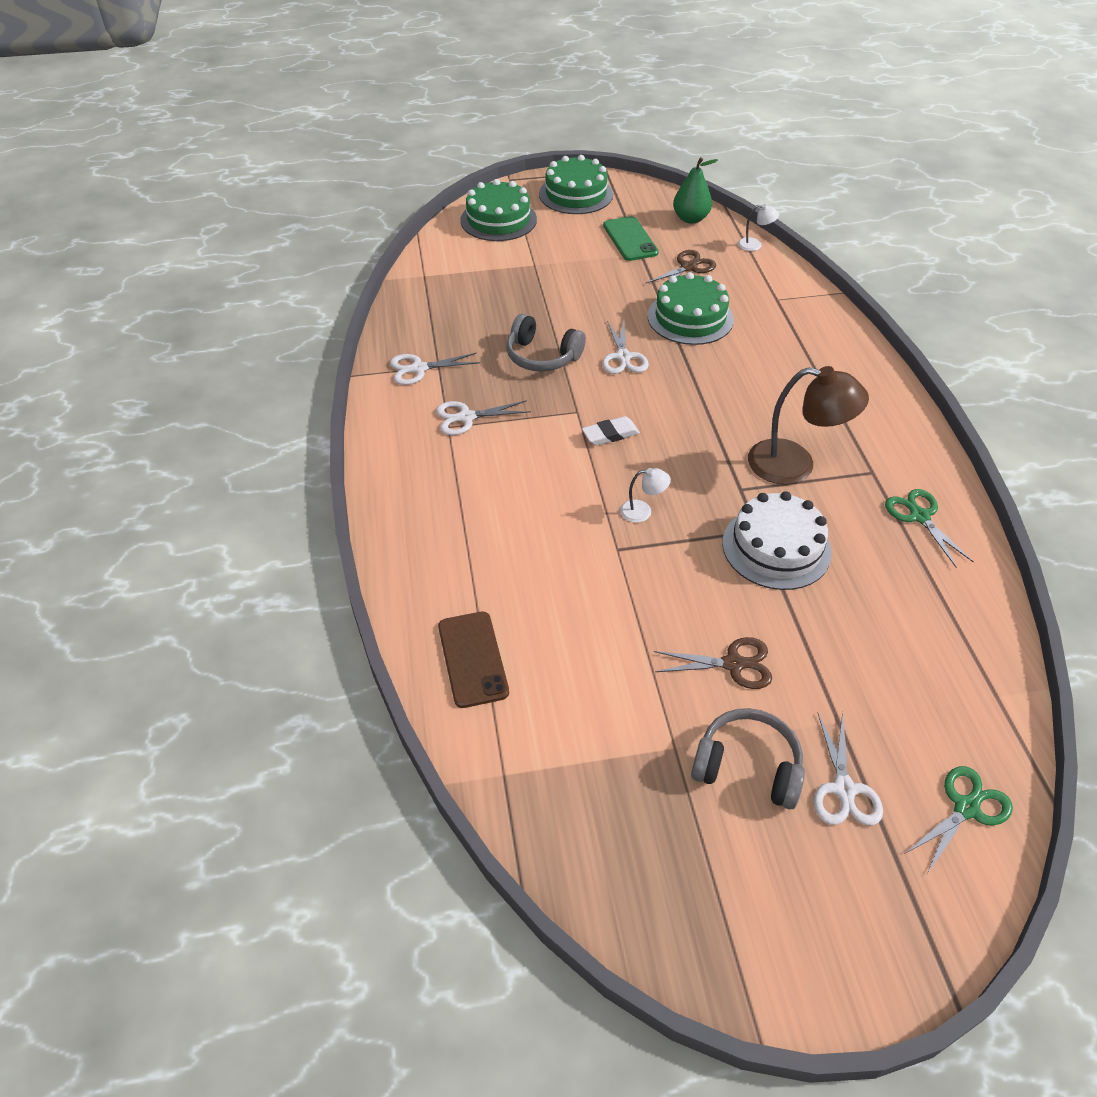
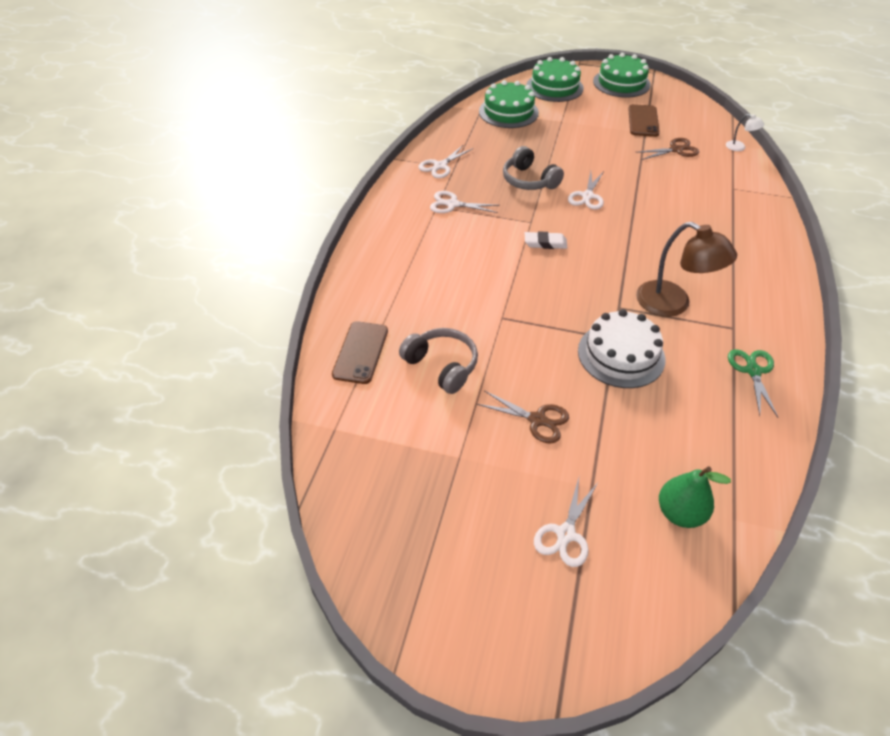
camera: 25 degrees right, 0 degrees up
white scissors [390,353,480,385] -> white scissors turned 60 degrees counterclockwise [418,144,473,178]
green phone [603,216,659,261] -> brown phone [628,104,660,137]
white lamp [620,468,671,523] -> none
green cake [647,272,734,345] -> green cake moved to [479,80,539,128]
green pear [673,157,718,224] -> green pear moved to [659,466,731,528]
grey headphones [691,708,805,809] -> grey headphones moved to [399,328,478,394]
green scissors [906,766,1013,874] -> none

